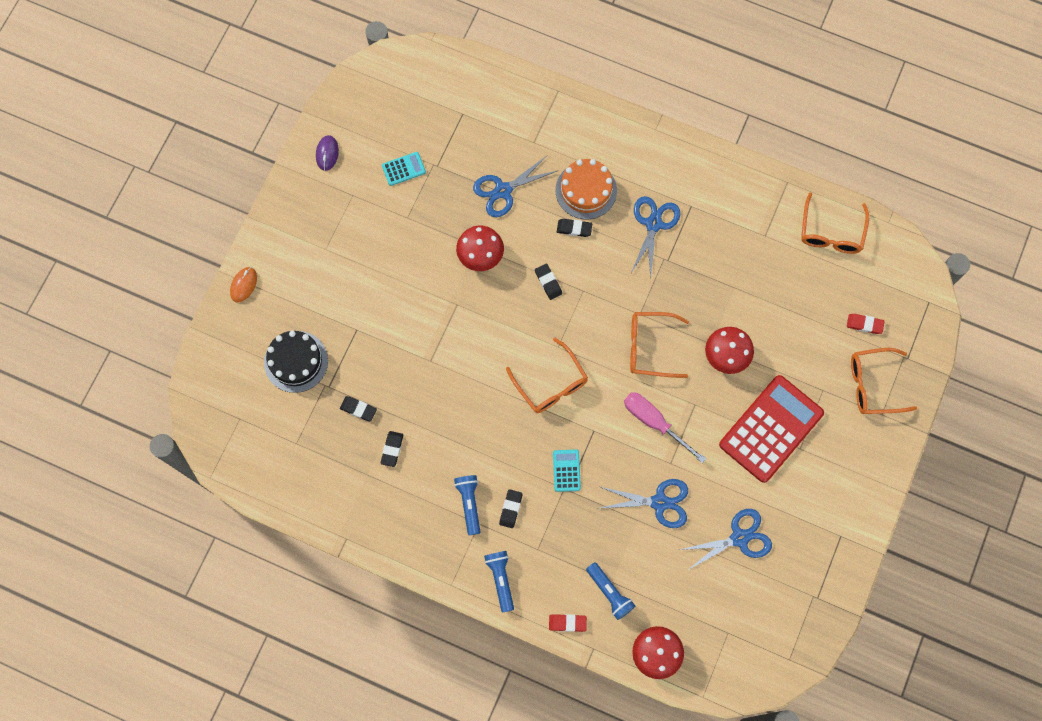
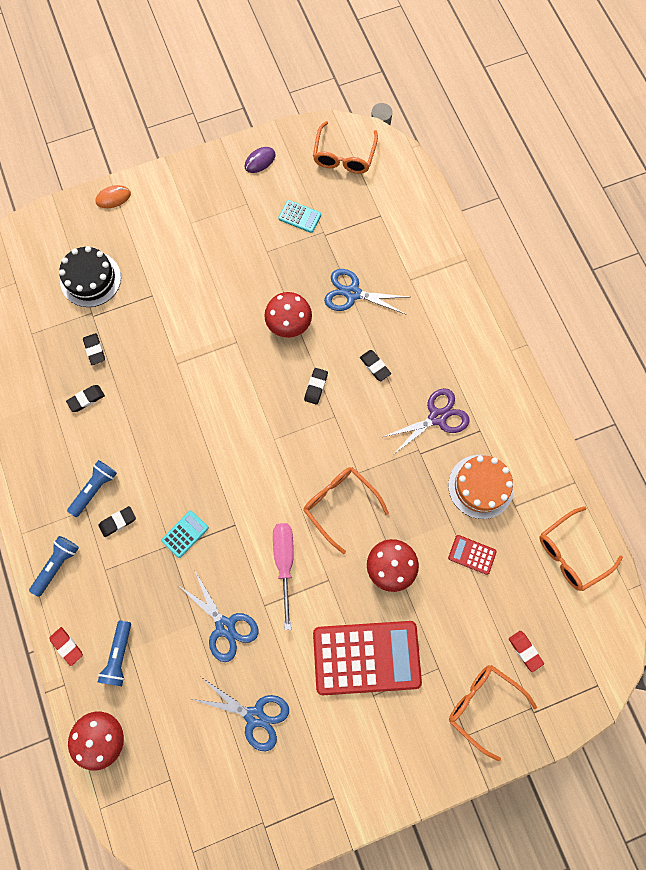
camera: 45 degrees right, 0 degrees up
orange glasses [506,337,588,413] -> orange glasses moved to [313,121,378,174]
orange cake [555,159,617,219] -> orange cake moved to [448,455,514,519]
blue scissors [631,196,680,279] -> purple scissors [383,388,470,455]
none -> red calculator [448,535,497,575]

